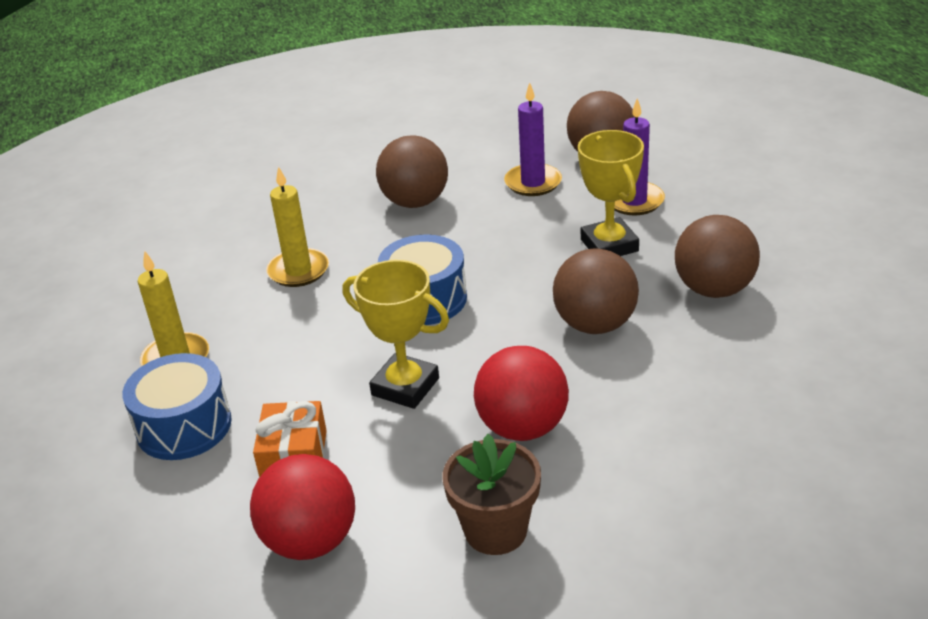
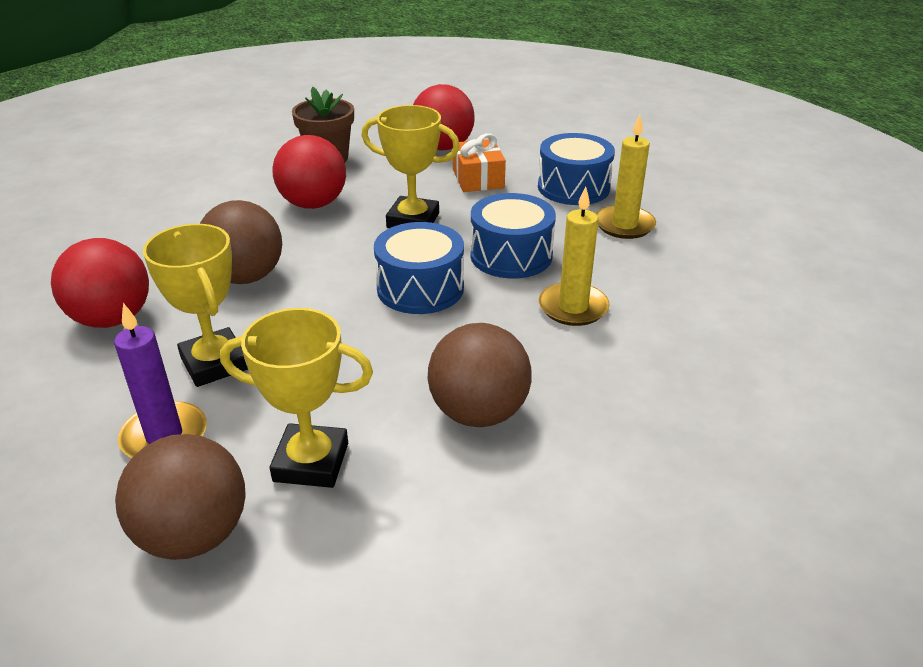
camera: 165 degrees right, 0 degrees up
purple candle [504,82,562,196] -> yellow trophy [220,308,373,488]
brown ball [675,215,760,298] -> red ball [51,238,149,328]
none -> blue drum [470,193,556,279]

